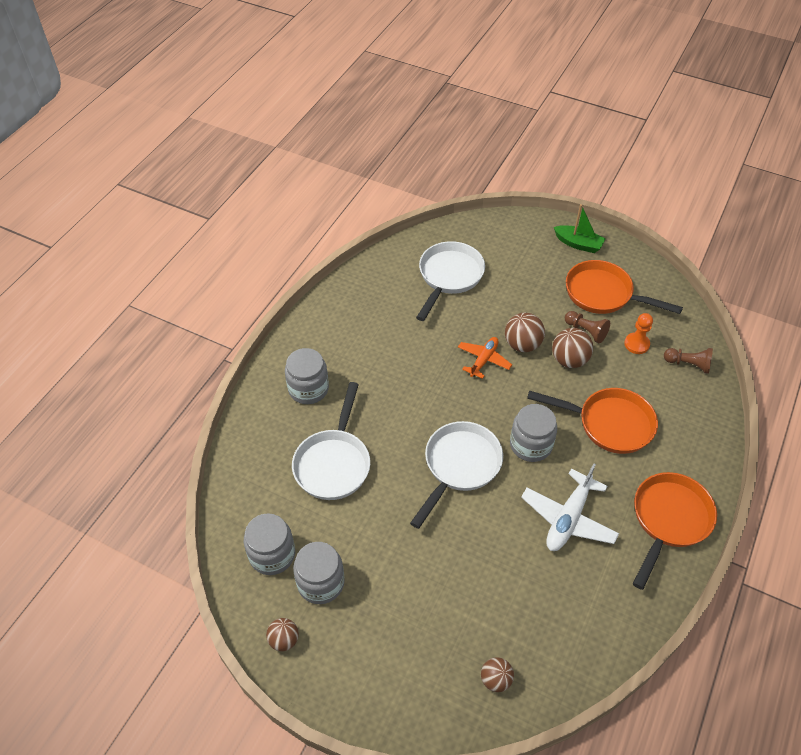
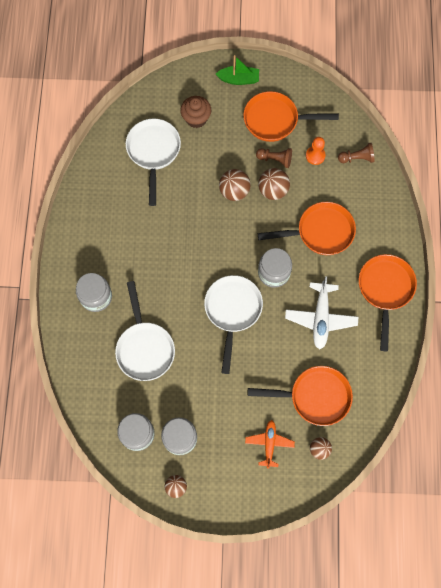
camera: 25 degrees left, 20 degrees up
orange plane [458,337,512,379] -> orange plane moved to [245,420,295,469]
none -> brown cupcake [180,96,211,128]
none -> orange pan [248,366,353,426]

